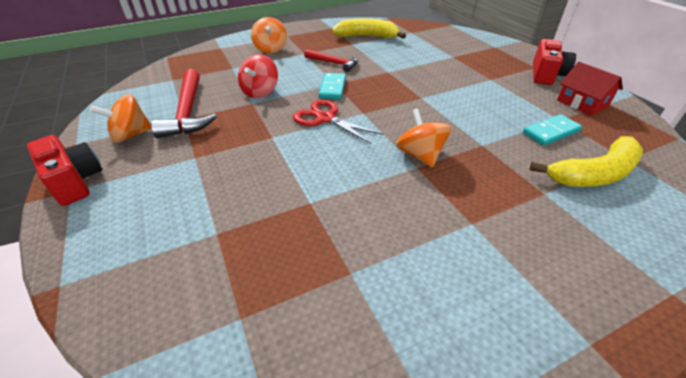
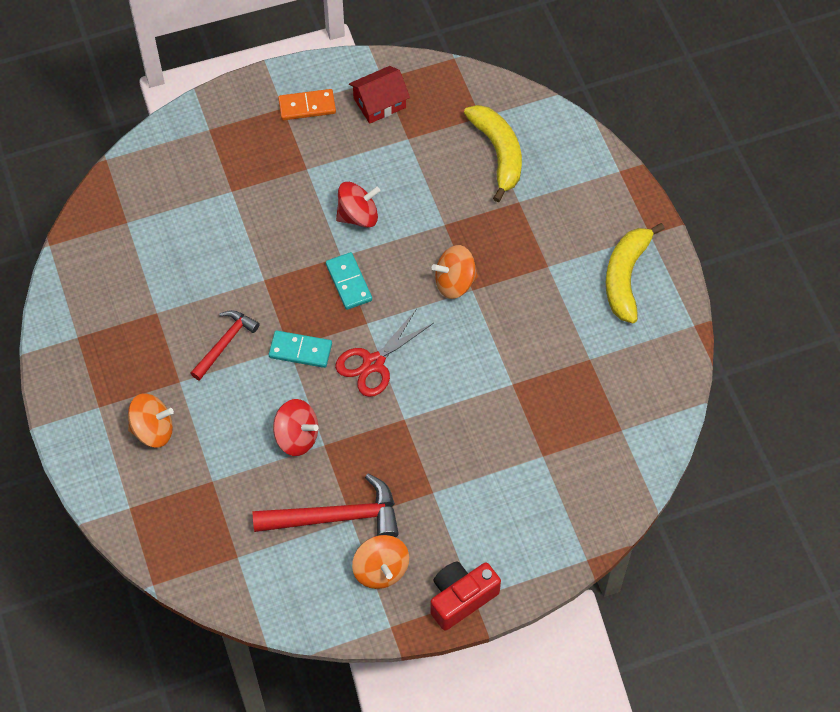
camera: 85 degrees left, 20 degrees up
yellow banana [332,19,406,39] -> yellow banana moved to [606,223,665,324]
turquoise domino [523,114,582,146] -> turquoise domino moved to [326,252,372,310]
red camera [533,39,576,85] -> orange domino [278,89,336,120]
none -> red spinning top [336,182,380,228]

